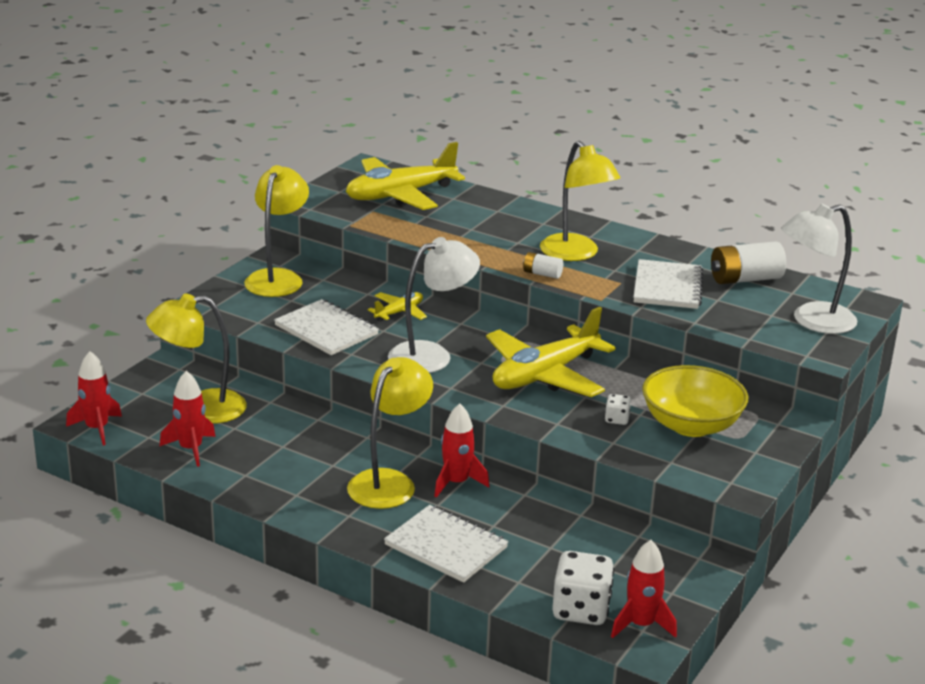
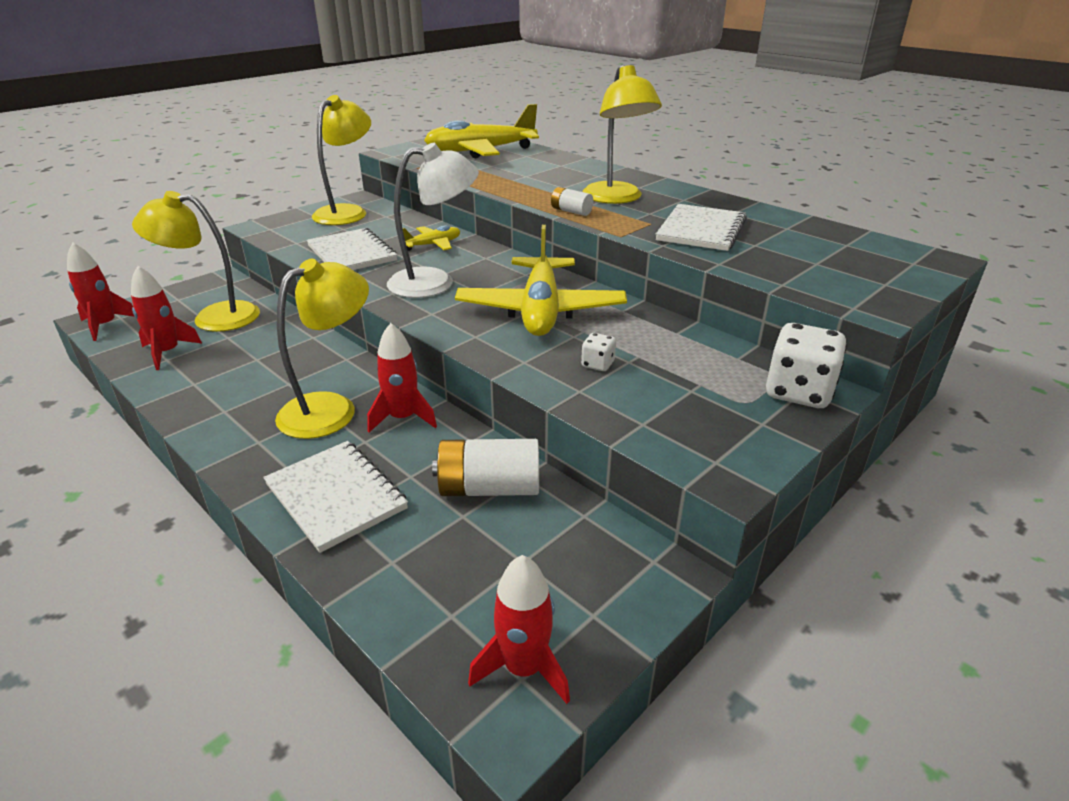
camera: 15 degrees right, 5 degrees up
yellow plane [486,307,616,397] -> yellow plane turned 60 degrees counterclockwise [455,225,627,336]
white dice [552,551,614,625] -> white dice moved to [766,323,847,408]
yellow bowl [642,365,748,437] -> none
white battery [711,241,786,284] -> white battery moved to [432,439,539,496]
white lamp [781,204,857,334] -> none

